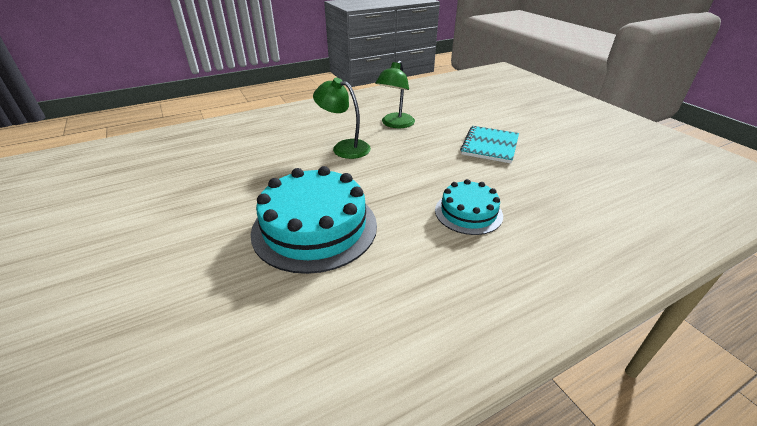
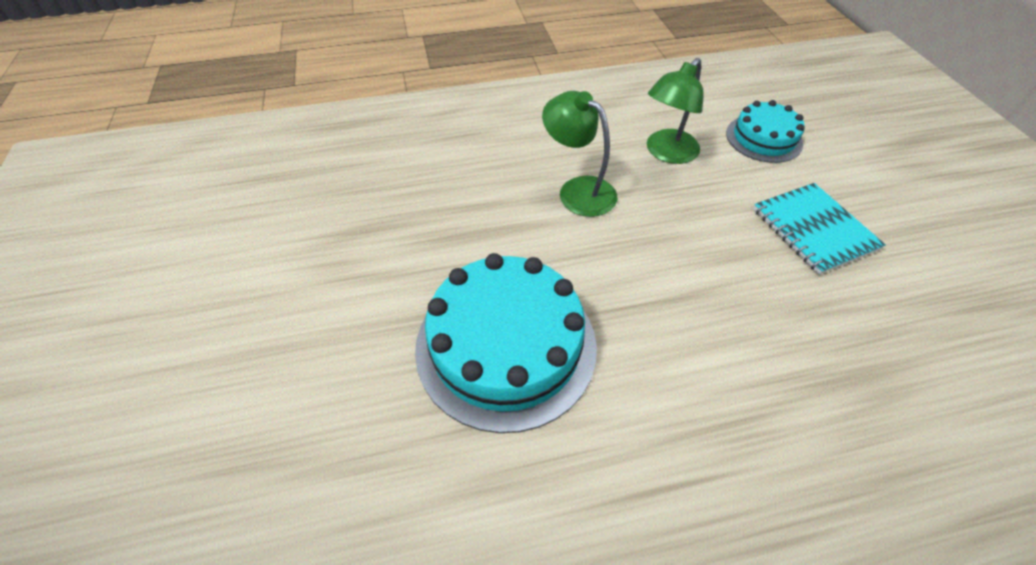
camera: 15 degrees right, 15 degrees up
turquoise cake [435,179,503,235] -> turquoise cake moved to [726,100,805,163]
turquoise notebook [460,126,519,163] -> turquoise notebook turned 60 degrees counterclockwise [753,183,886,275]

